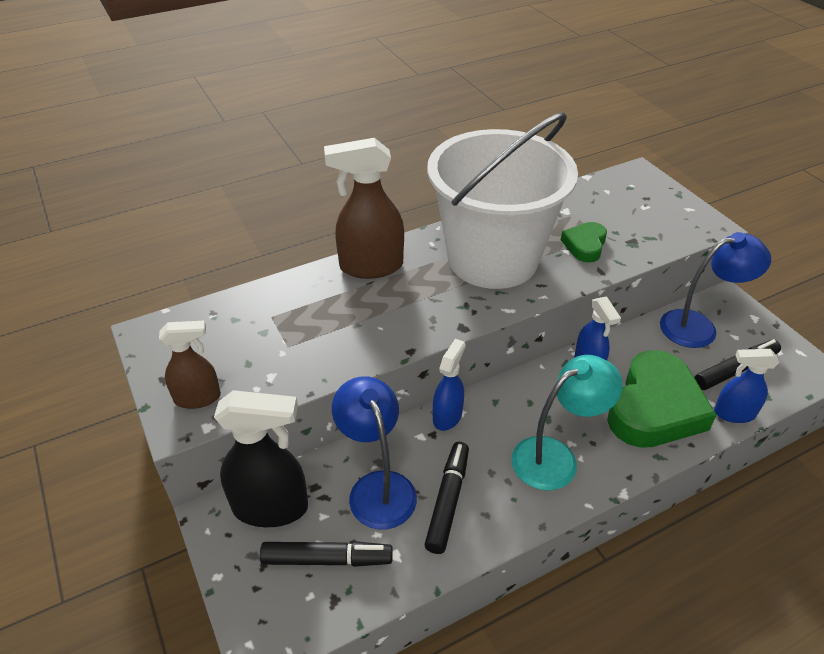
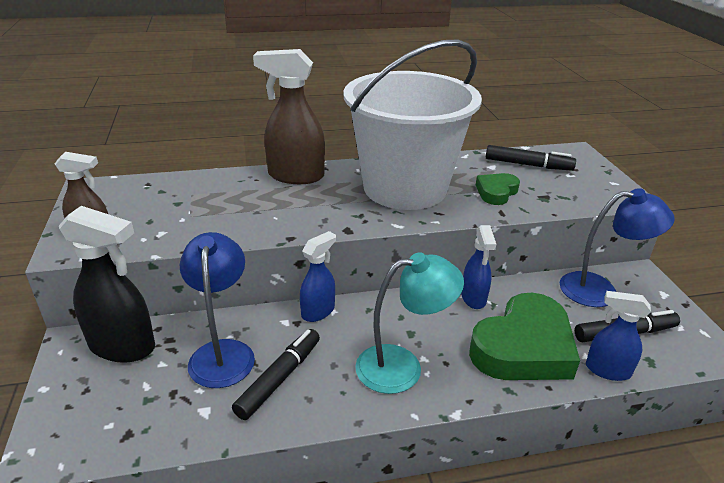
camera: 15 degrees right, 10 degrees down
black marker [260,541,393,567] -> black marker moved to [486,145,576,171]

